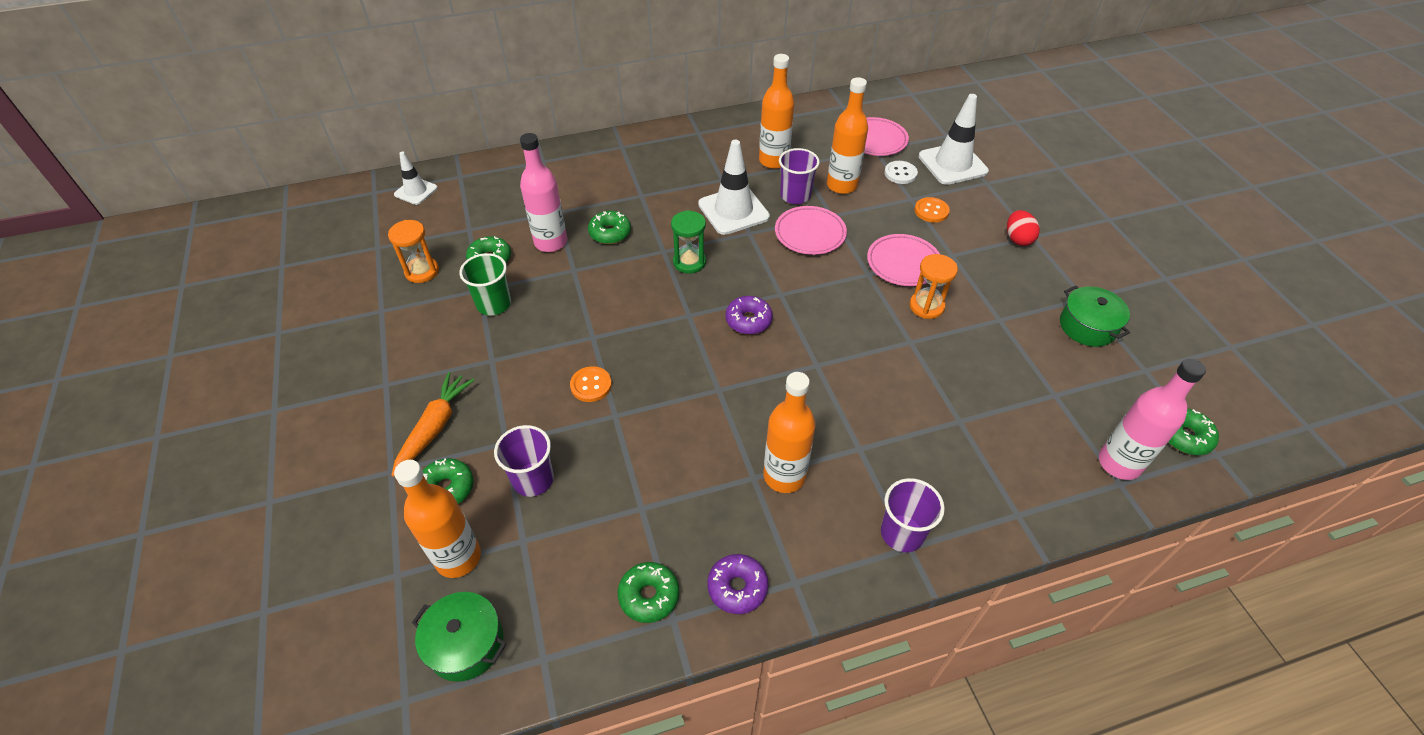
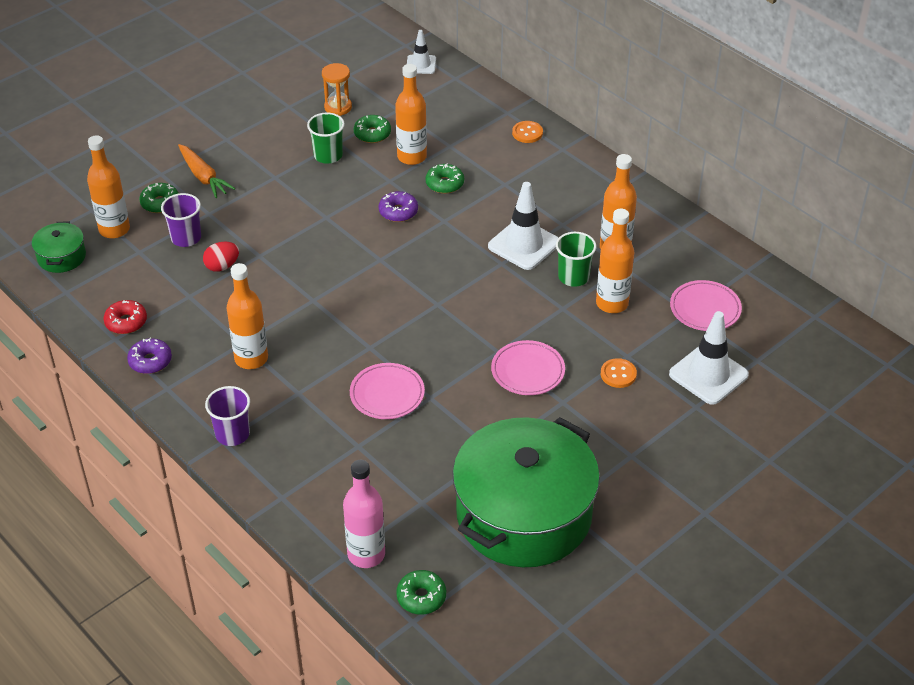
camera: 65 degrees right, 5 degrees down
orange carrot [391,372,474,477] -> orange carrot turned 60 degrees clockwise [178,144,236,198]
pink bottle [520,133,567,252] -> orange bottle [395,64,427,165]
orange button [570,366,612,402] -> orange button moved to [512,121,543,143]
green donut [618,562,679,623] -> red donut [103,300,147,334]
green hourglass [671,210,706,274] -> none
purple donut [726,296,773,334] -> purple donut moved to [379,191,418,222]
pink plate [775,206,847,255] -> pink plate moved to [350,363,425,419]
purple cup [779,148,820,204] -> green cup [556,232,596,287]
white button [884,161,918,184] -> none
orange hourglass [909,254,958,319] -> none
red egg [1007,210,1040,246] -> red egg moved to [203,242,239,272]
green pot [1060,286,1130,347] -> green pot [452,417,600,567], size x2.40

